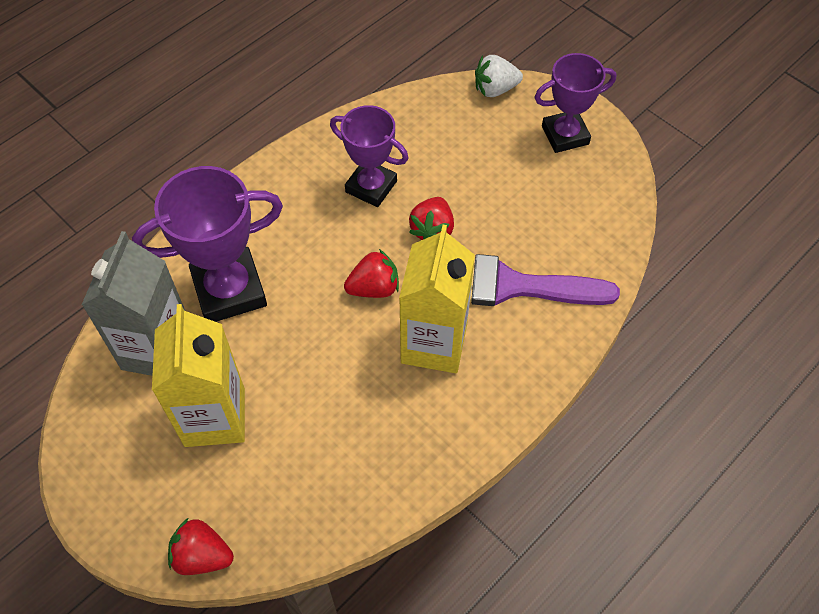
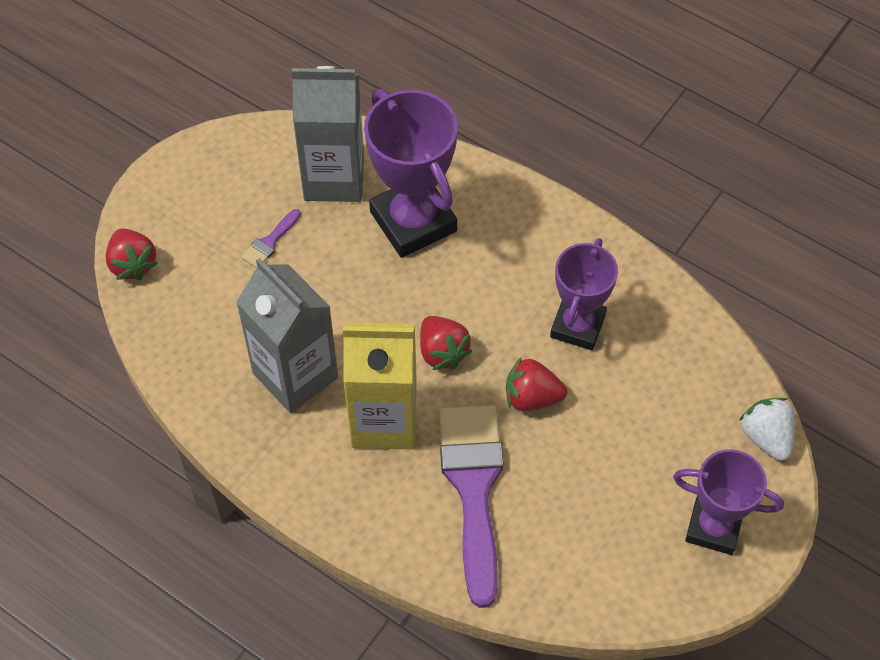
camera: 80 degrees right, 0 degrees up
yellow carton [152,304,245,447] -> purple brush [241,209,301,268]
red strawberry [168,518,234,575] -> red strawberry turned 150 degrees clockwise [106,229,158,280]
purple trophy [534,53,617,153] -> purple trophy turned 45 degrees counterclockwise [673,449,784,555]
none -> grey carton [236,258,338,413]

